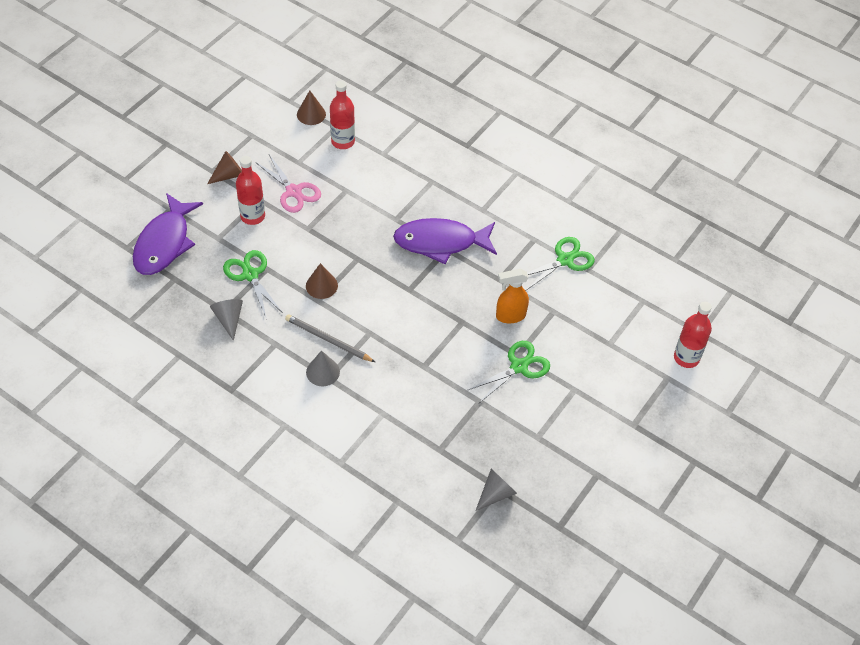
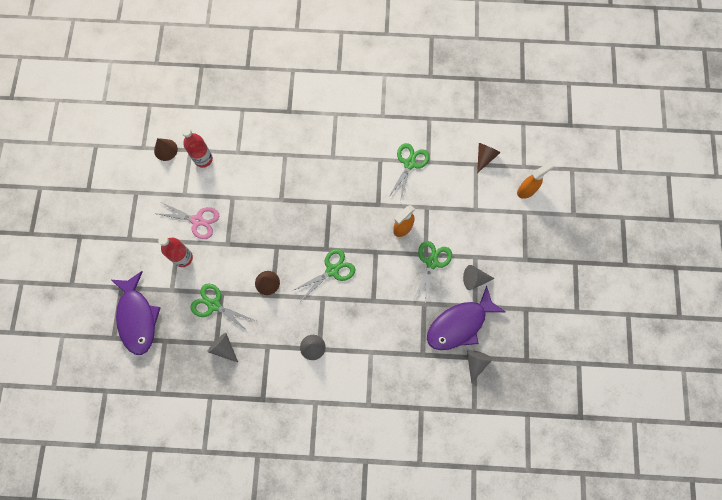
camera: 30 degrees left, 20 degrees up
brown cone [207,151,242,184] -> brown cone moved to [477,143,501,173]
grey pencil [285,314,375,362] -> none
purple fish [393,218,497,264] -> purple fish moved to [427,286,505,350]
red bottle [674,301,712,368] -> orange spray bottle [517,161,554,199]
none -> green scissors [292,249,356,300]
none -> grey cone [463,265,495,290]

